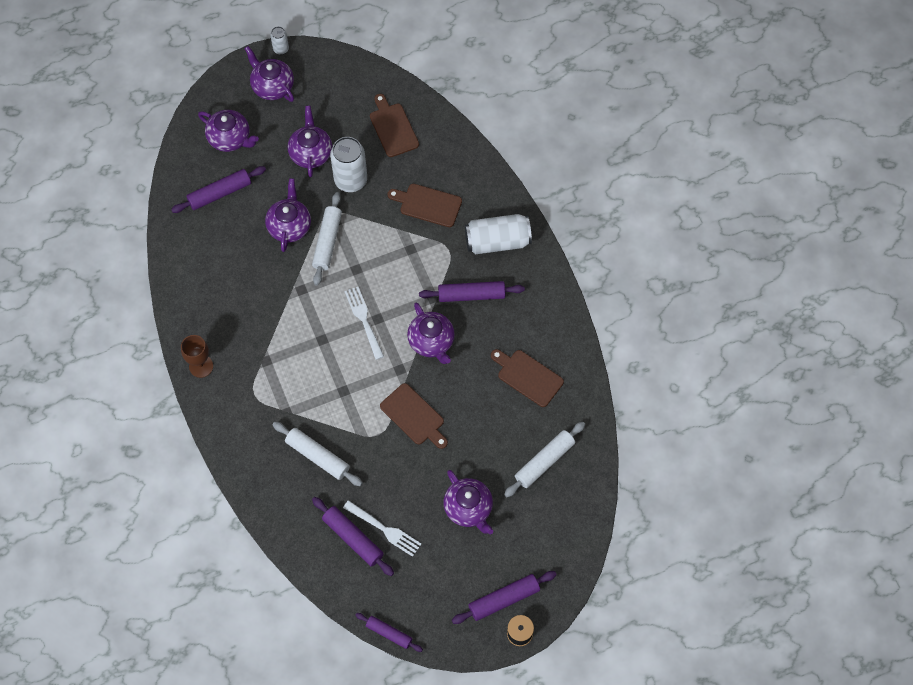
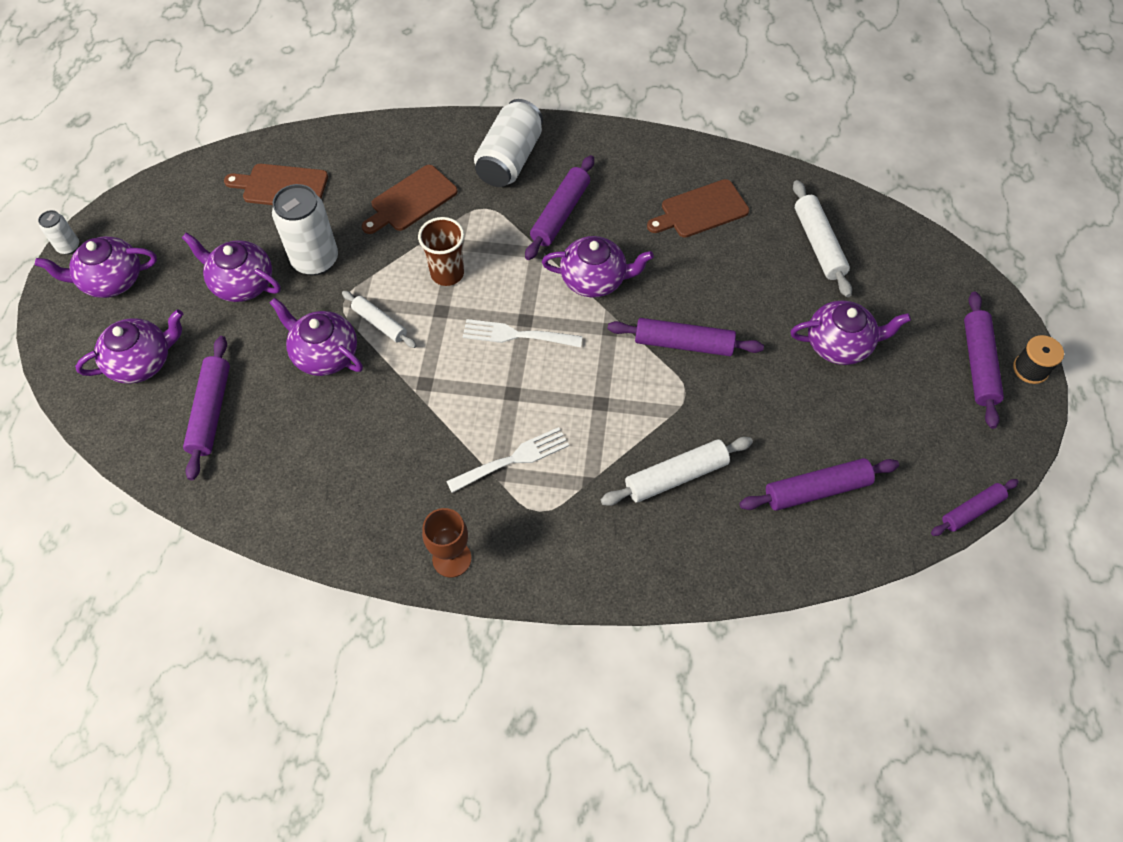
camera: 60 degrees left, 5 degrees down
white rolling pin [312,192,342,286] -> white rolling pin [342,291,417,348], size x0.66
white fork [343,500,421,557] -> white fork moved to [446,427,569,493]
brown cutting board [380,383,448,449] -> purple rolling pin [607,318,764,356]
none -> brown cup [418,217,464,286]

